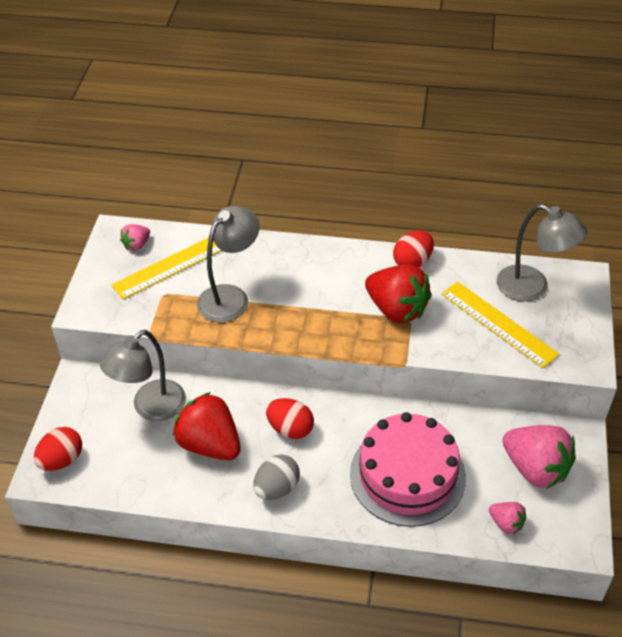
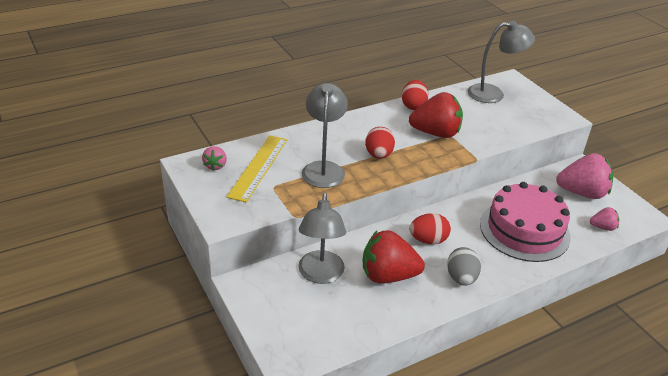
camera: 40 degrees left, 10 degrees down
red egg [34,427,82,471] -> red egg moved to [365,127,395,159]
yellow ruler [441,282,559,368] -> none

